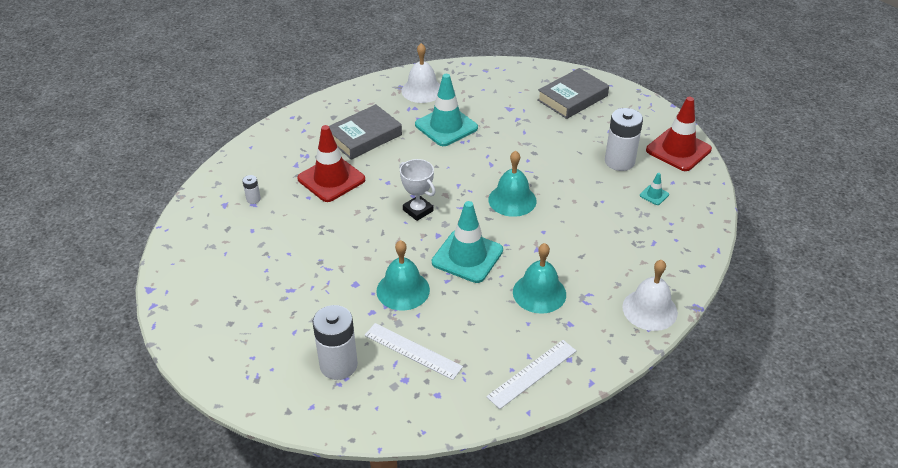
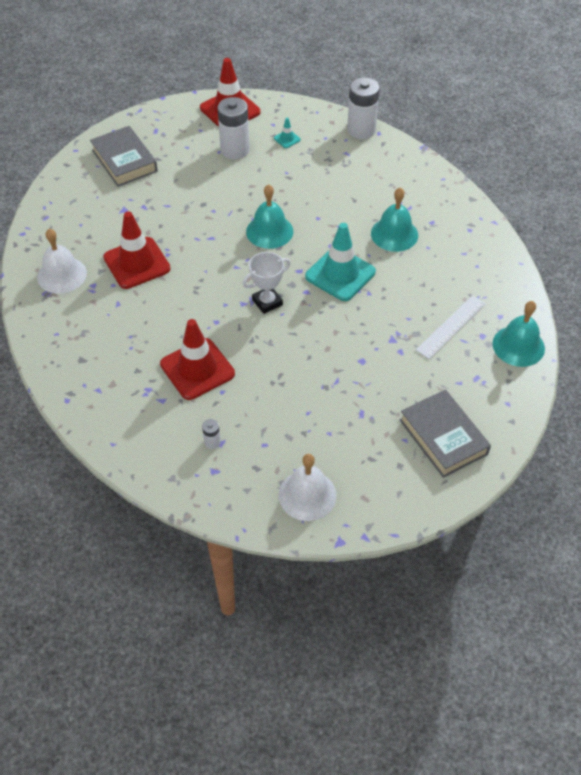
camera: 80 degrees left, 10 degrees up
white battery [313,305,358,380] -> white battery moved to [347,78,379,139]
grey book [329,104,402,160] -> grey book moved to [400,389,491,478]
turquoise bell [376,240,430,311] -> turquoise bell moved to [492,301,545,367]
turquoise traffic cone [415,74,478,146] -> red traffic cone [103,211,171,289]
white ruler [486,340,577,409] -> none
white bell [622,260,678,331] -> white bell moved to [279,454,336,521]

